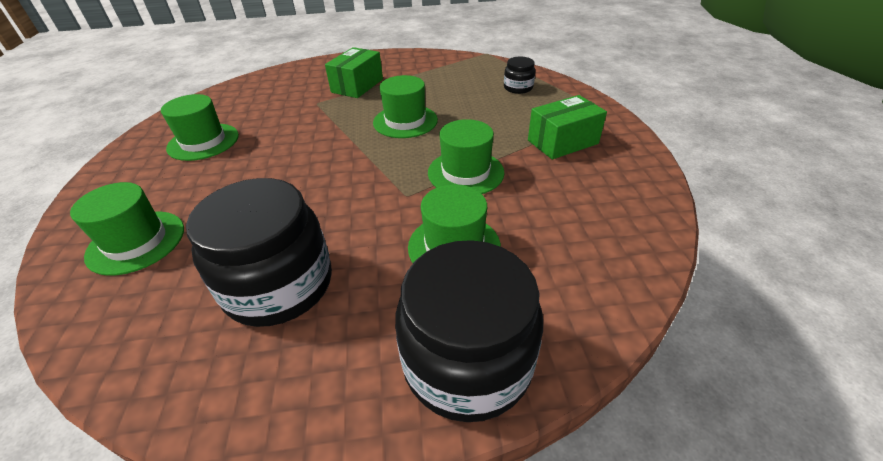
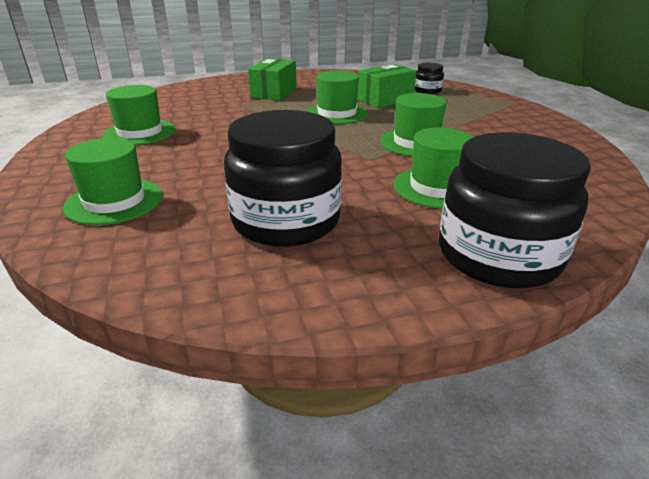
camera: 10 degrees left, 10 degrees down
green box [528,95,607,160] -> green box moved to [357,64,417,108]

